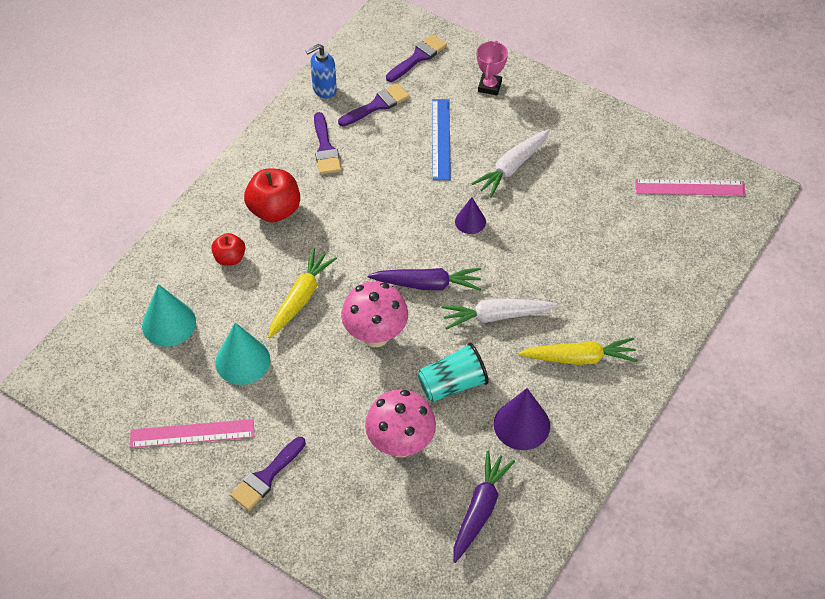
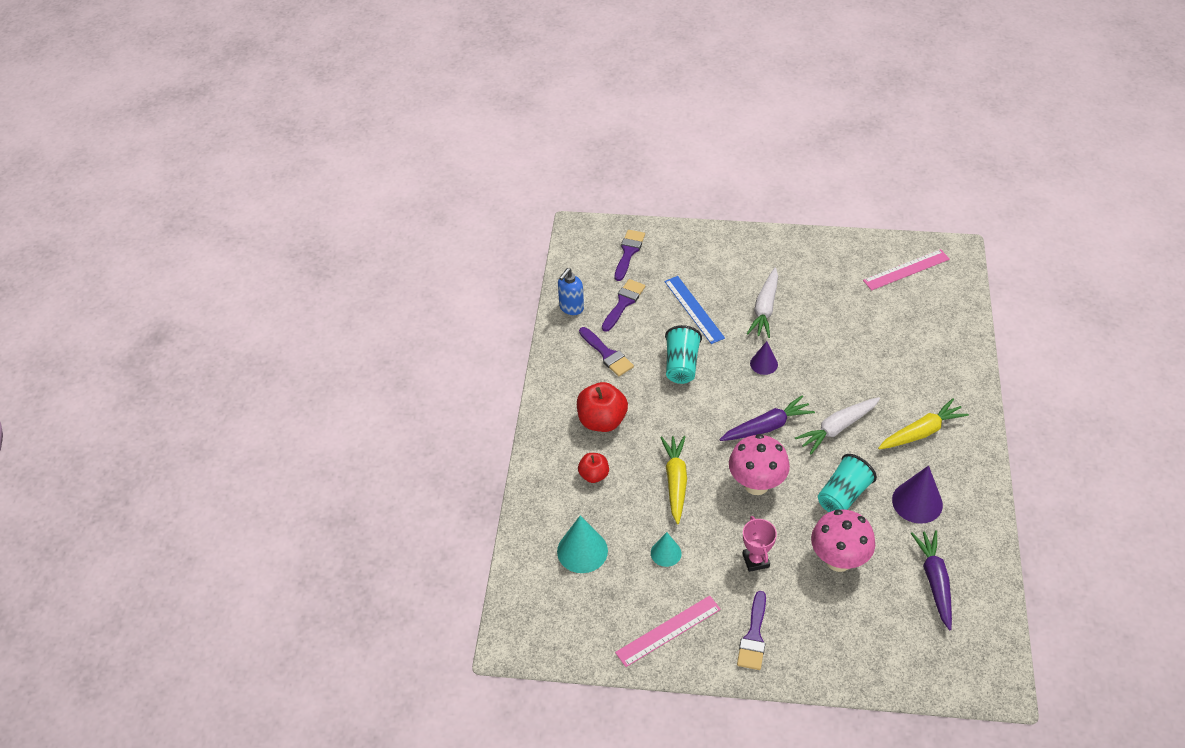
camera: 25 degrees left, 5 degrees down
turquoise cone [215,323,270,385] -> turquoise cone [651,532,682,567], size x0.61
pink trophy [477,41,508,95] -> pink trophy moved to [743,516,777,572]
none -> turquoise cup [665,325,702,384]

